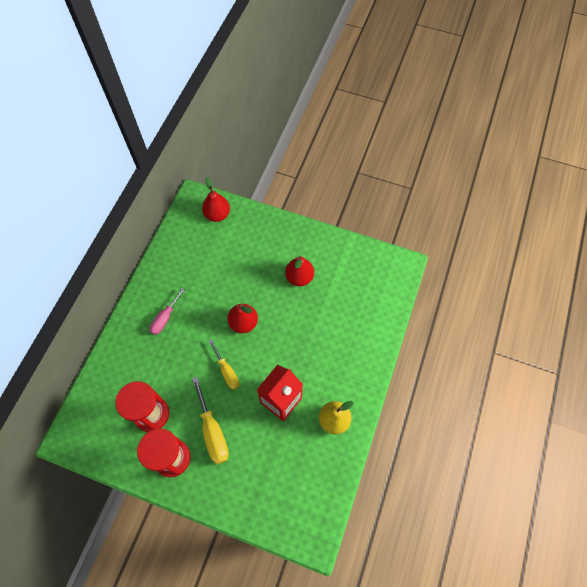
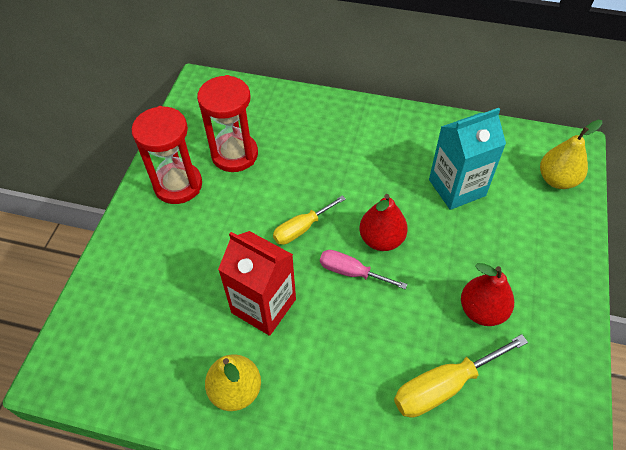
camera: 85 degrees right, 10 degrees down
pink screwdriver [149,288,185,335] -> pink screwdriver moved to [320,250,407,289]
yellow screwdriver [192,376,229,464] -> yellow screwdriver moved to [394,334,528,418]
red pear [202,177,230,222] -> yellow pear [540,120,602,189]
none -> turquoise carton [429,108,506,210]

